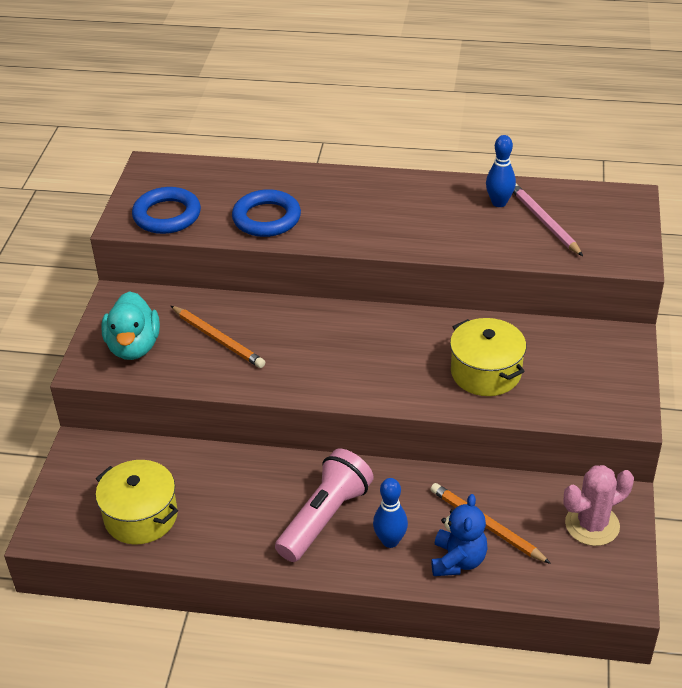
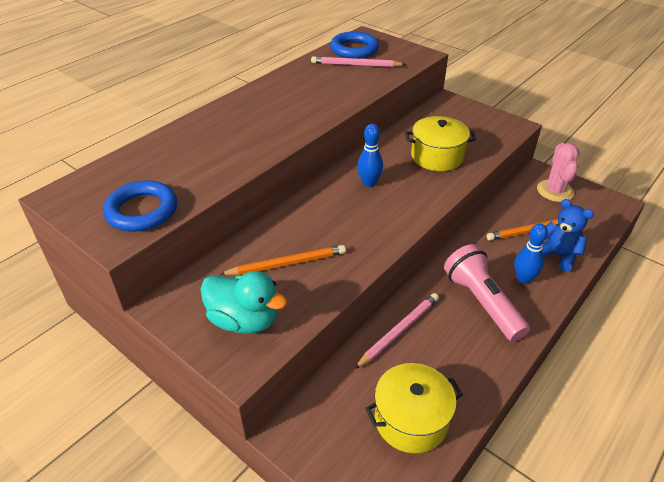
camera: 60 degrees left, 0 degrees up
blue ring [232,189,301,237] -> blue ring moved to [330,31,379,59]
blue bowling pin [486,135,516,207] -> blue bowling pin moved to [357,124,383,187]
none -> pink pencil [355,293,439,369]

